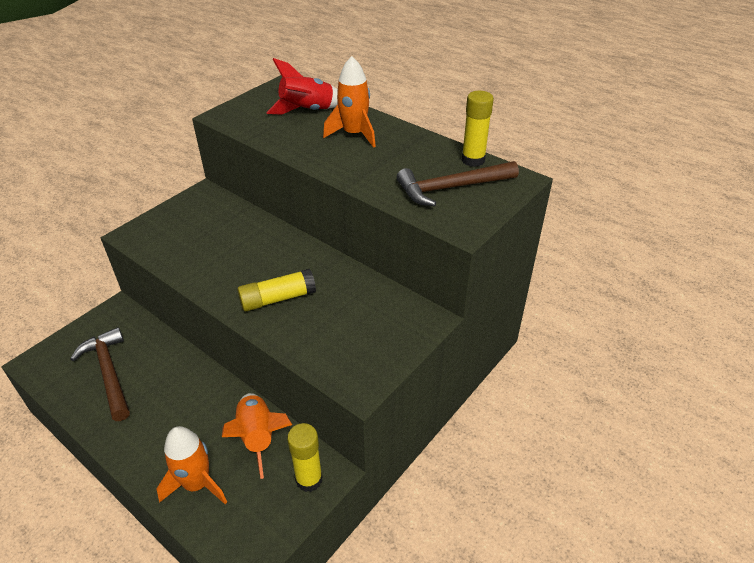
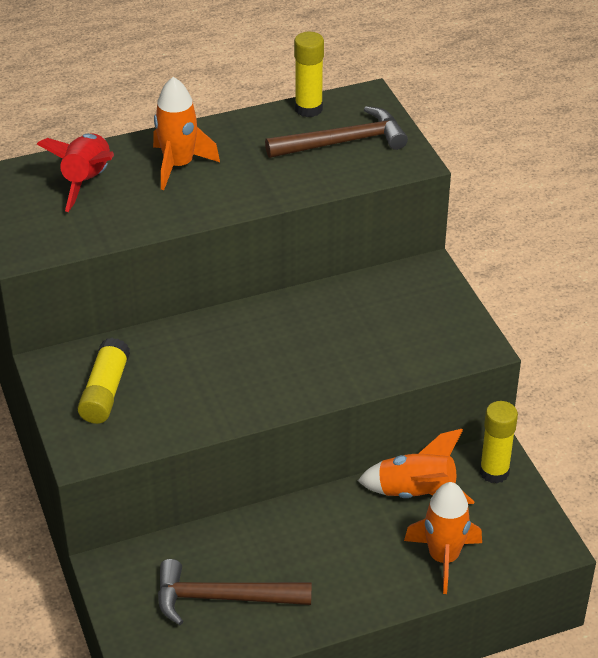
camera: 60 degrees left, 0 degrees up
yellow glue stick [237,269,316,311] -> yellow glue stick moved to [78,338,130,424]
brown hammer [397,161,519,206] -> brown hammer turned 120 degrees counterclockwise [265,106,408,158]

